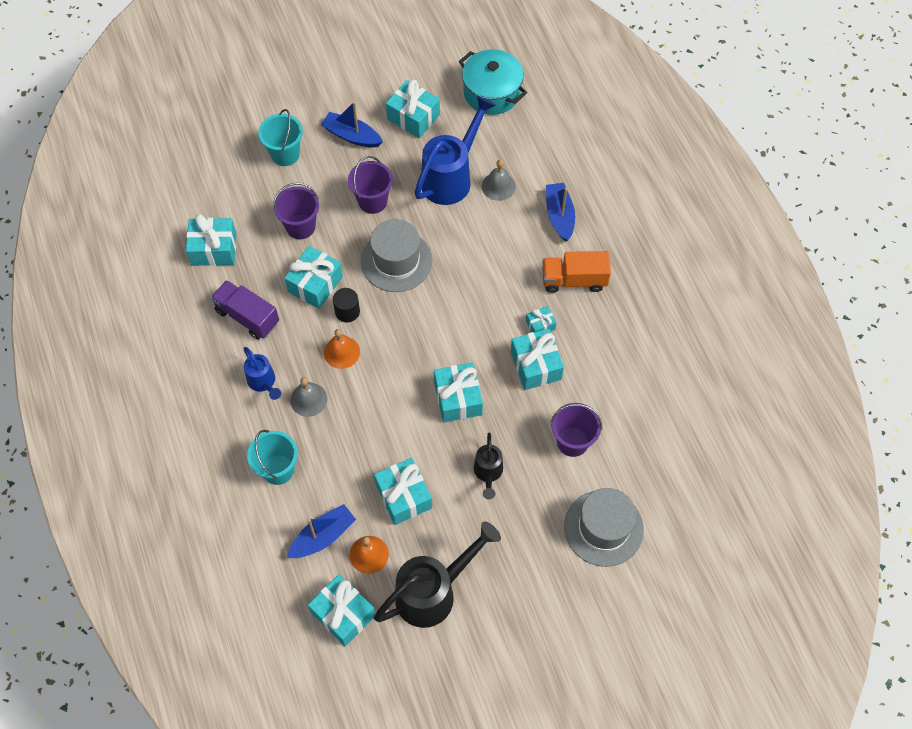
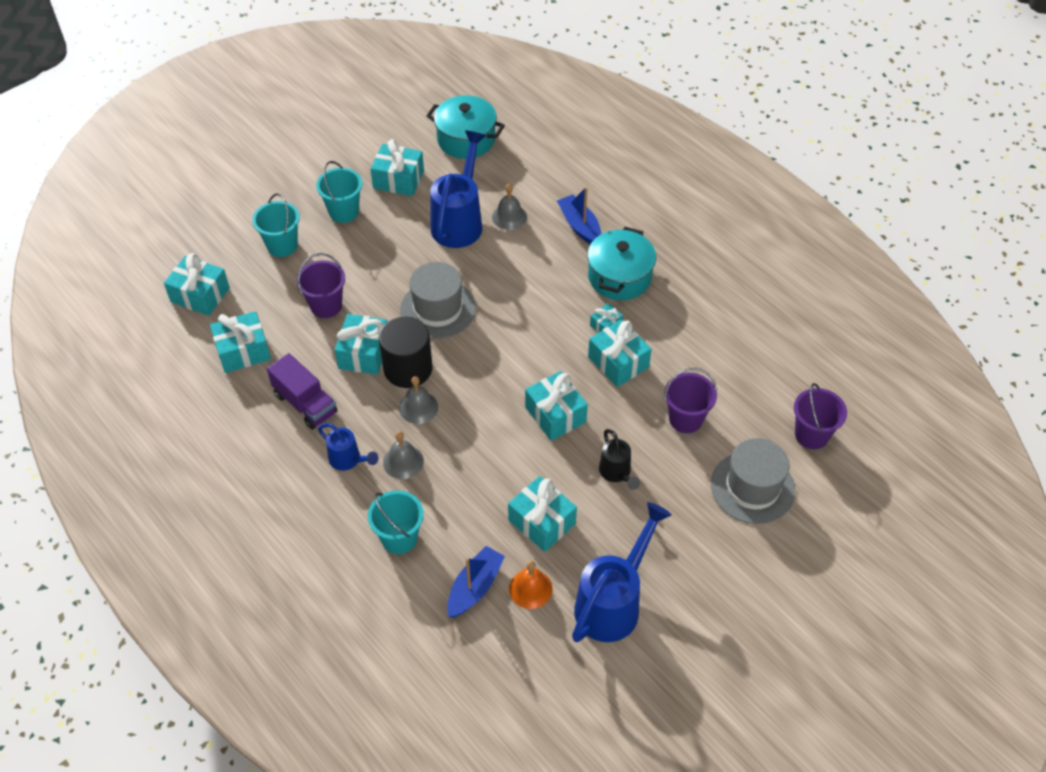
camera: 20 degrees left, 10 degrees down
purple truck [211,280,279,339] -> purple truck turned 150 degrees counterclockwise [267,353,337,429]
turquoise gift [308,574,375,646] -> turquoise gift moved to [164,253,230,316]
blue boat [321,102,383,147] -> turquoise bucket [316,161,362,223]
orange bell [324,329,360,369] -> grey bell [399,376,438,424]
black cylinder [333,288,360,323] -> black cylinder [379,317,432,388], size x1.82
purple bucket [348,156,393,214] -> purple bucket moved to [794,383,847,449]
black watering can [374,522,501,628] -> blue watering can [572,502,672,642]
orange truck [542,251,611,293] -> turquoise pot [587,227,656,300]

